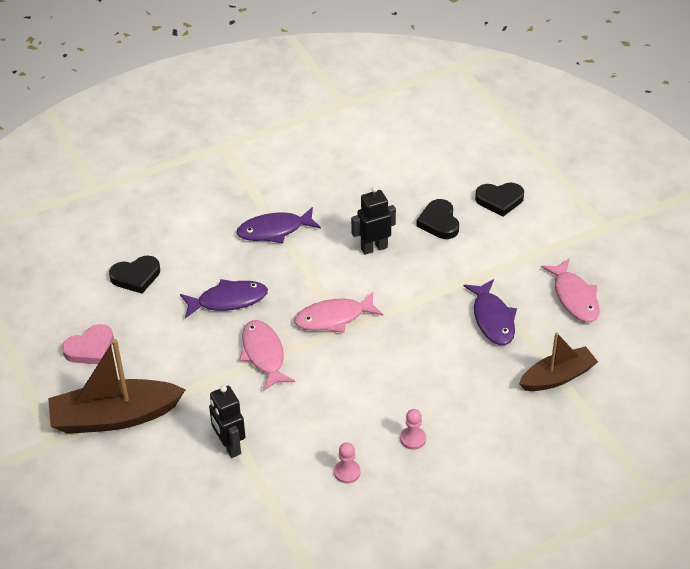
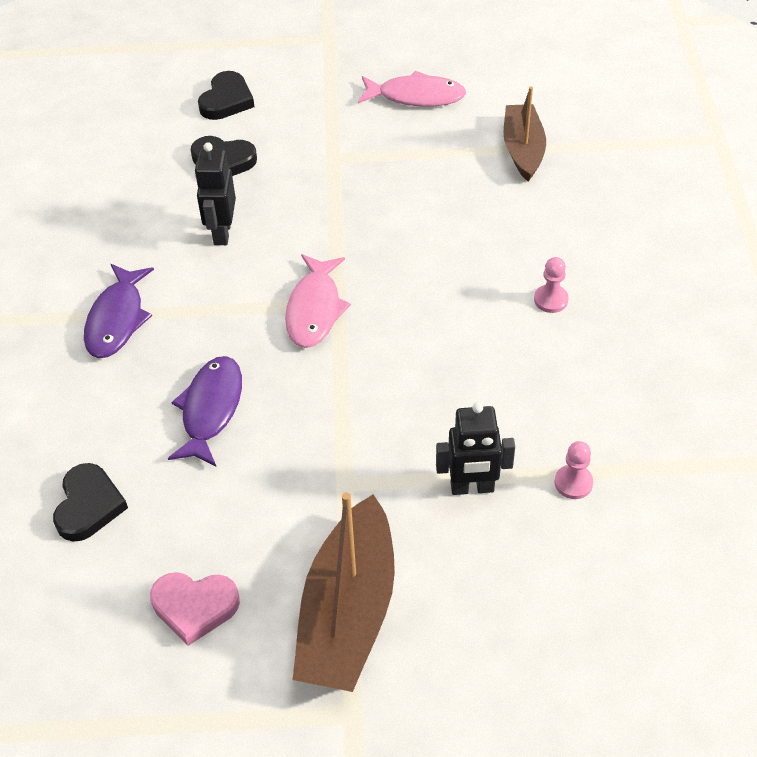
camera: 65 degrees left, 5 degrees up
pink heart [62,324,114,364] -> pink heart turned 105 degrees clockwise [150,572,240,646]
pink fish [239,320,295,391] -> none
pink pawn [334,442,361,484] -> pink pawn moved to [554,441,593,499]
purple fish [463,279,517,345] -> none

